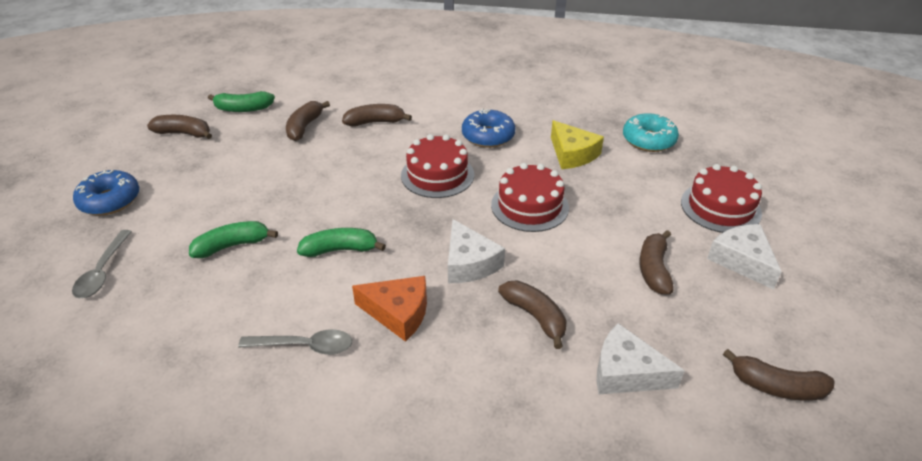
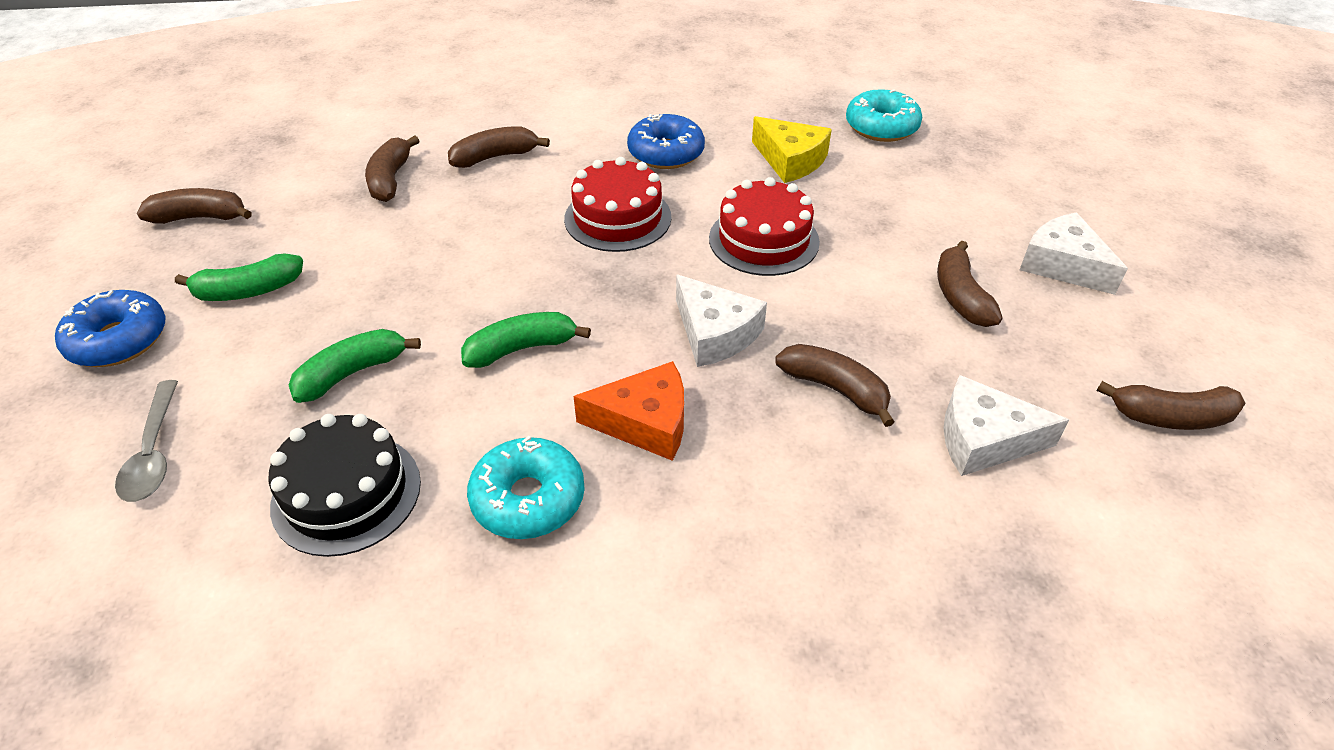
camera: 15 degrees left, 5 degrees up
green banana [208,91,275,112] -> green banana moved to [175,253,303,301]
grey spoon [238,329,352,355] -> turquoise donut [467,436,585,539]
red cake [681,164,762,233] -> none
none -> black cake [269,414,421,557]

